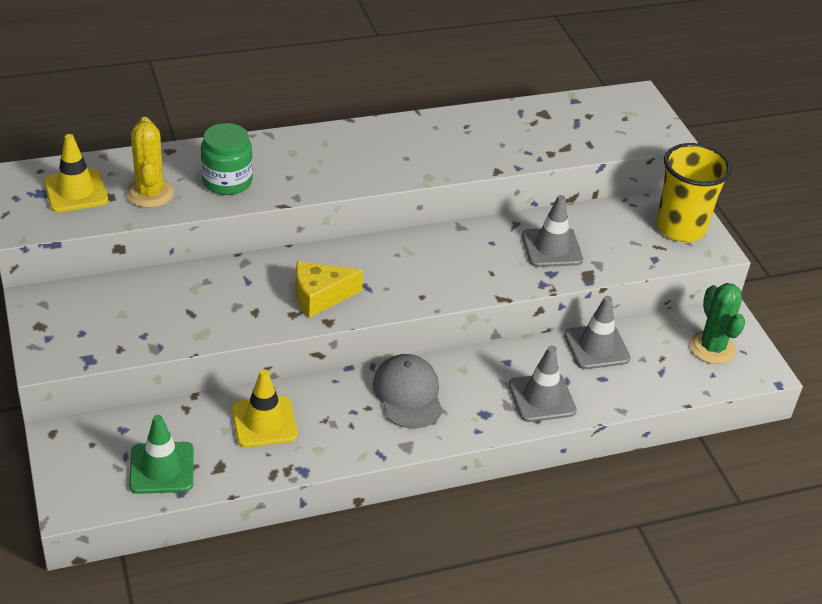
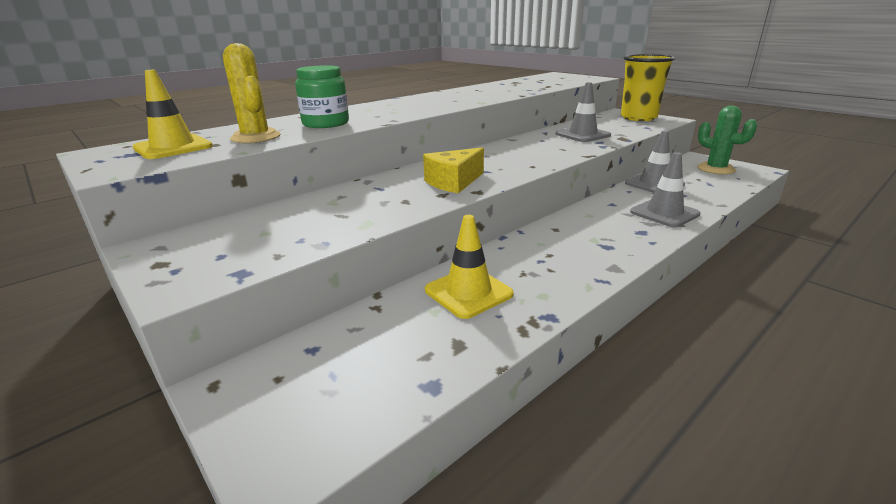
camera: 20 degrees left, 15 degrees down
green traffic cone [129,415,194,494] -> none
grey cap [373,354,443,428] -> none

